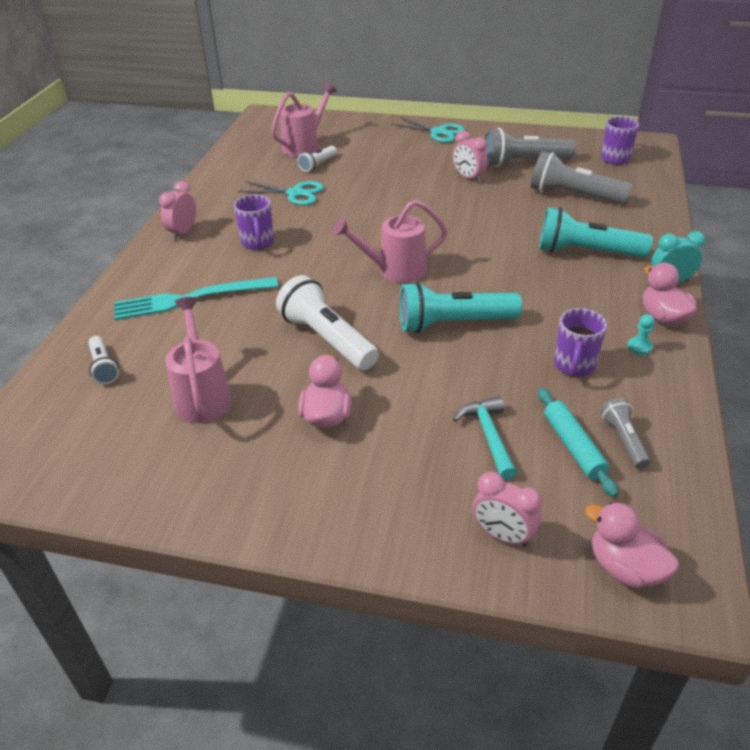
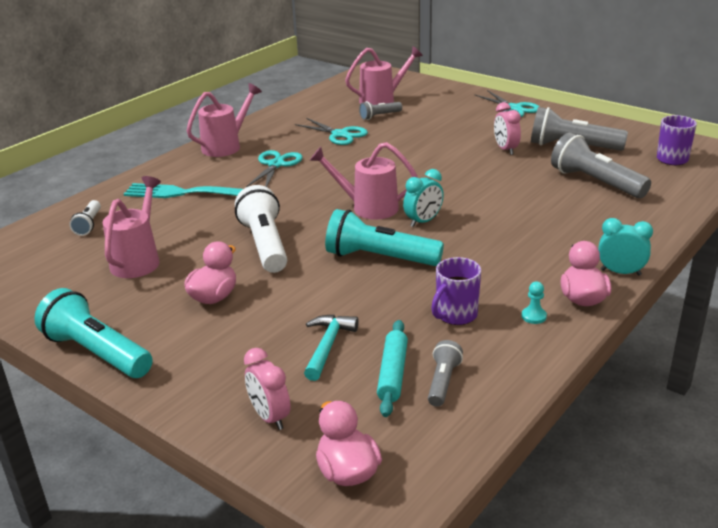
camera: 25 degrees right, 10 degrees down
pink clock [159,181,196,240] -> pink watering can [186,83,262,157]
purple mug [234,194,274,250] -> turquoise scissors [246,150,302,187]
white flashlight [298,146,337,172] -> grey flashlight [359,101,402,120]
turquoise flashlight [539,207,653,258] -> turquoise flashlight moved to [34,288,153,378]
none -> turquoise clock [403,169,444,227]

